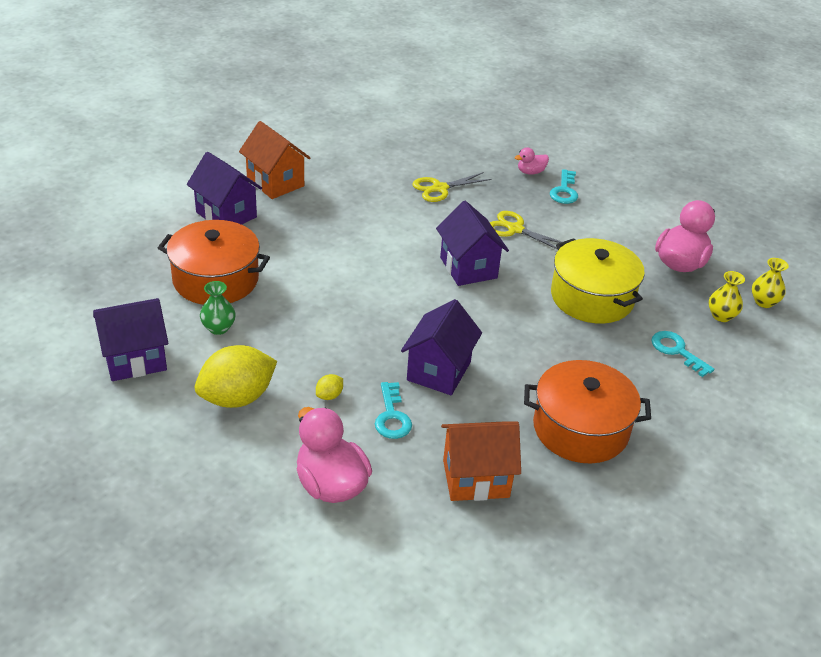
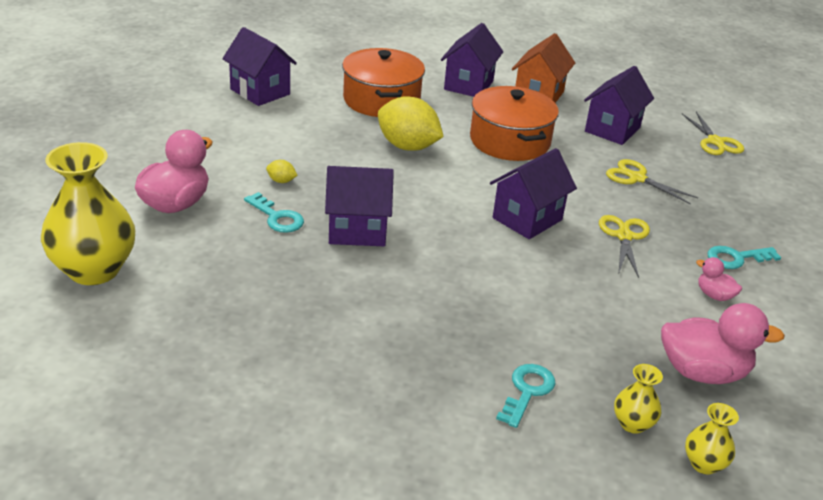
camera: 65 degrees right, 5 degrees down
yellow lemon [195,345,277,408] -> yellow lemon moved to [378,96,444,151]
green vase [200,281,236,335] -> none
turquoise key [375,382,412,439] -> turquoise key turned 105 degrees counterclockwise [244,192,304,233]
orange house [441,421,521,501] -> none
pink duck [515,147,549,175] -> pink duck moved to [696,257,742,301]
orange pot [524,360,651,463] -> orange pot moved to [470,86,559,161]
yellow pot [551,238,645,324] -> none
none -> yellow vase [41,142,135,285]
none -> purple house [584,66,654,145]
none -> yellow scissors [682,112,744,155]

